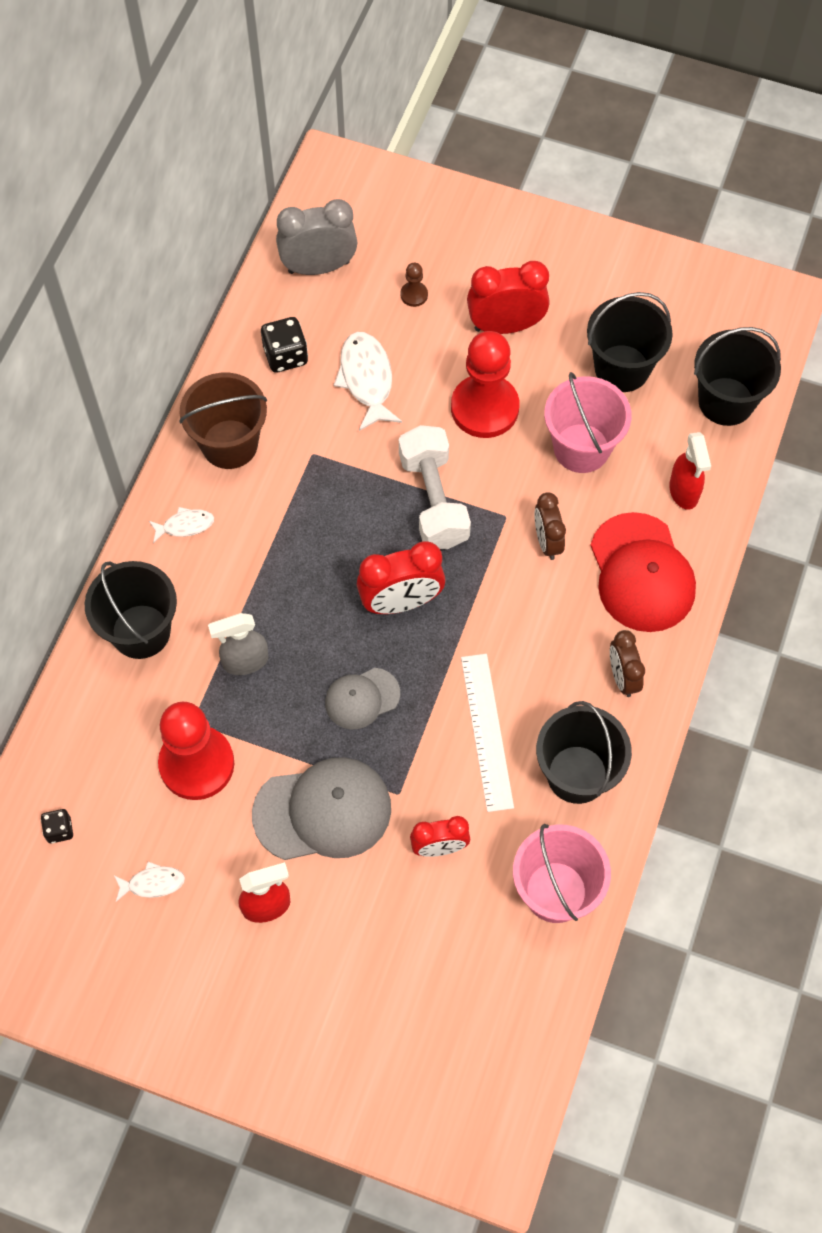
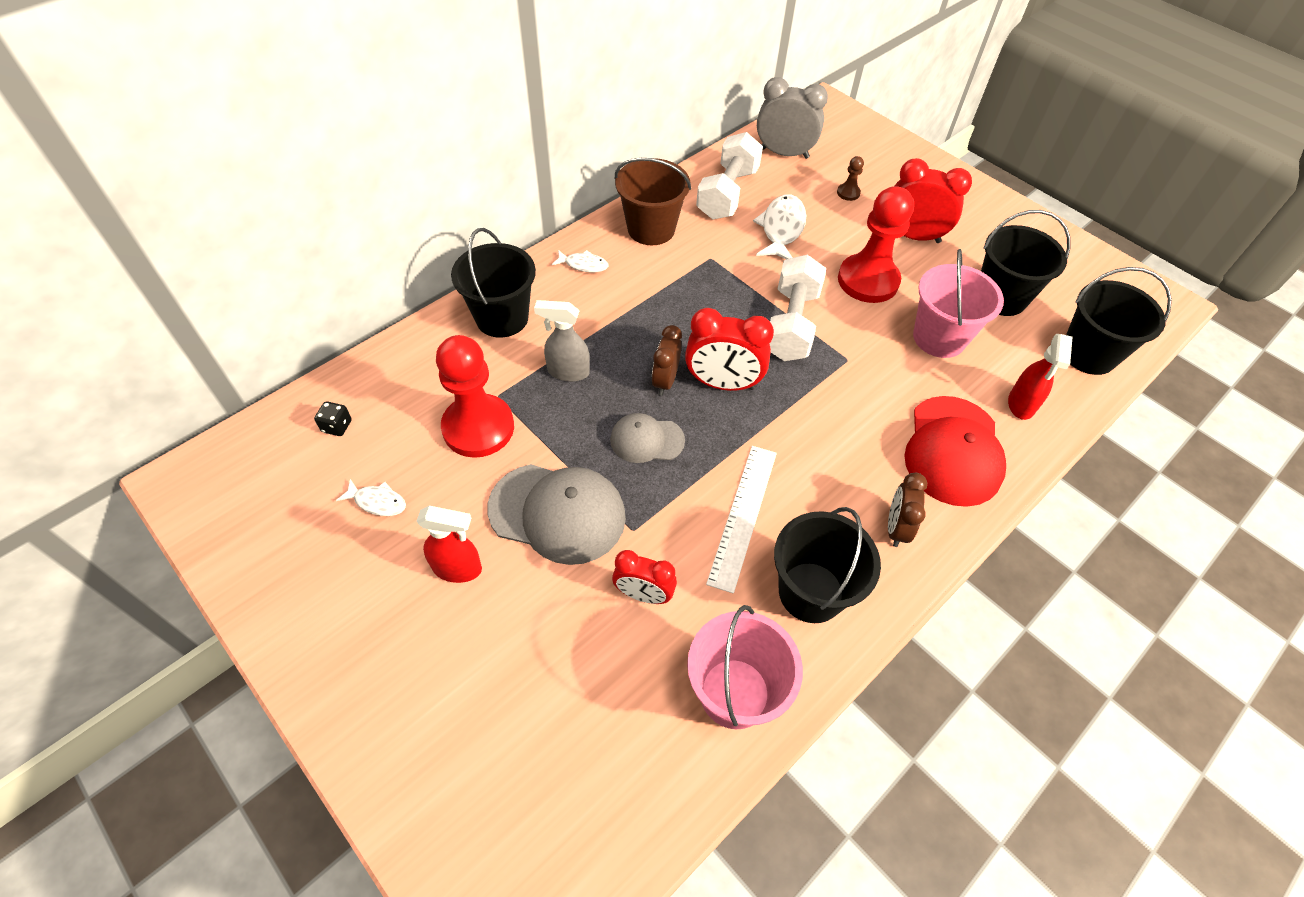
camera: 25 degrees right, 10 degrees down
black dice [261,317,308,373] -> white dumbbell [696,132,763,219]
brown clock [534,492,566,560] -> brown clock moved to [652,325,682,396]

